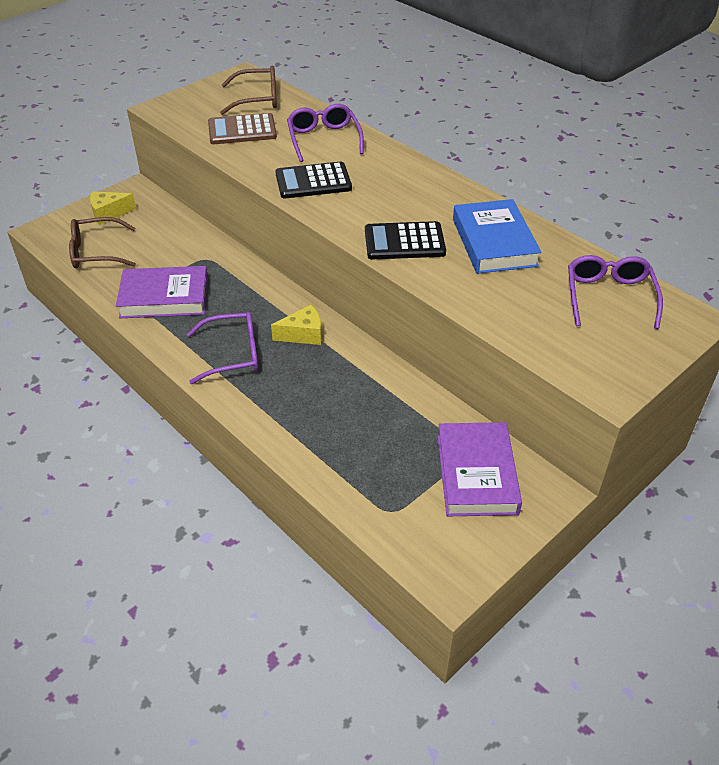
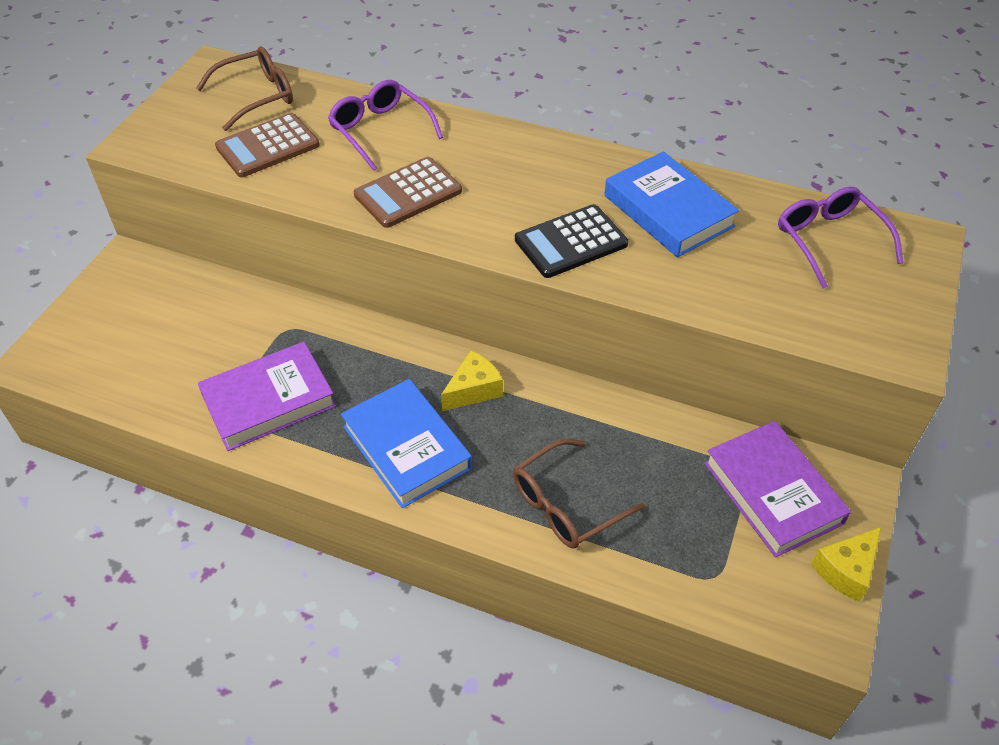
camera: 25 degrees left, 5 degrees up
brown glasses [69,217,136,269] -> brown glasses moved to [513,439,645,549]
yellow cheese [90,191,136,225] -> yellow cheese moved to [811,527,881,602]
purple glasses [187,312,258,384] -> blue book [341,379,472,508]
black calculator [275,162,352,199] -> brown calculator [354,157,462,228]

